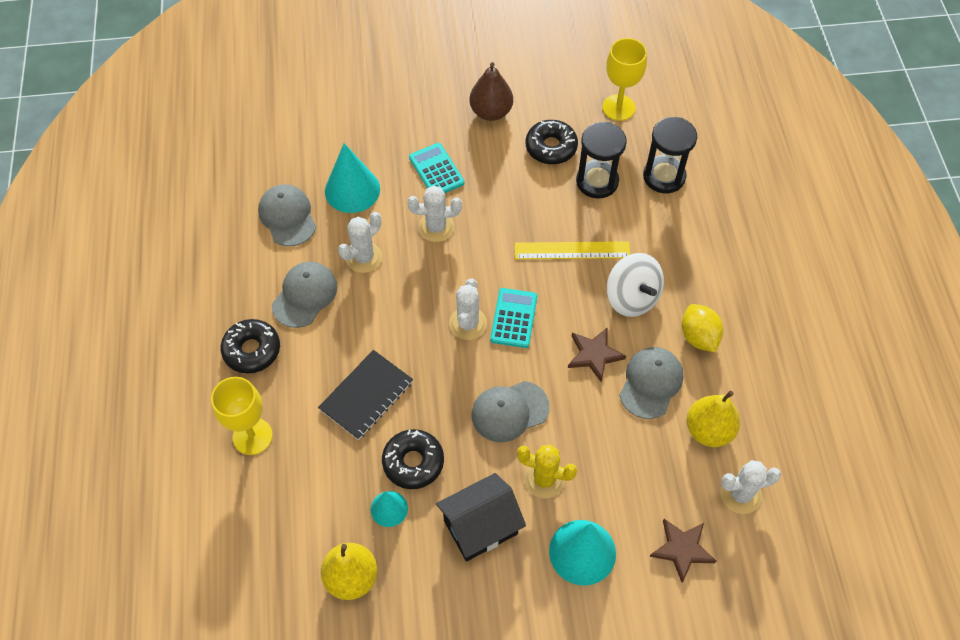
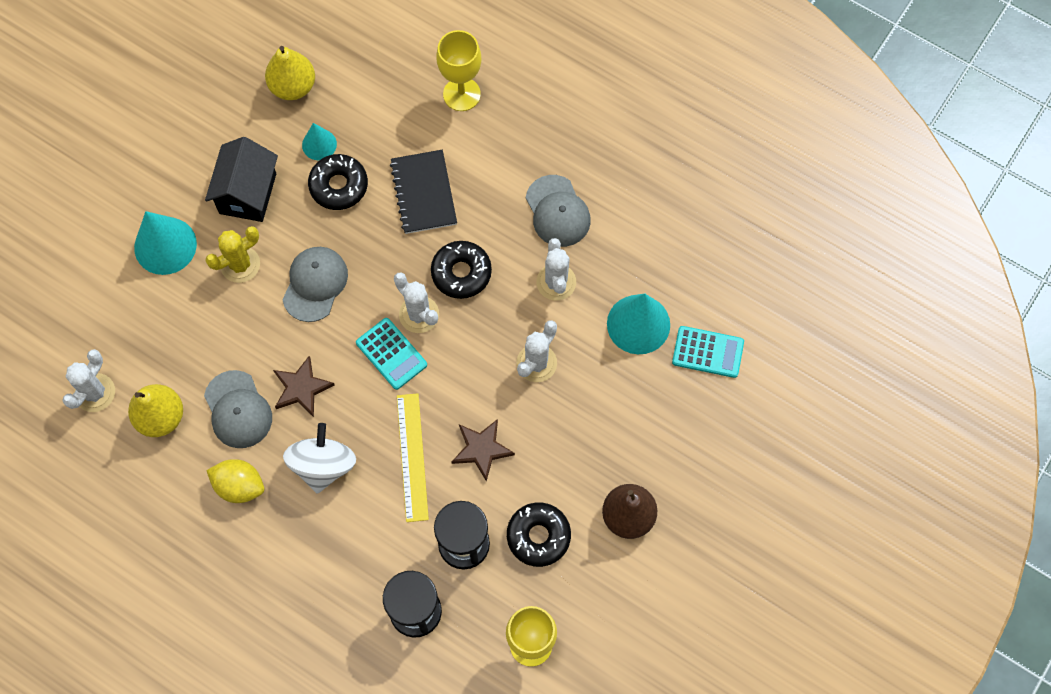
camera: 130 degrees right, 10 degrees up
black donut [221,319,280,374] -> black donut moved to [431,241,492,299]
grey cap [258,184,316,246] -> none
turquoise calculator [409,143,465,193] -> turquoise calculator moved to [672,326,744,378]
yellow ruler [515,241,631,259] -> yellow ruler turned 45 degrees counterclockwise [397,393,429,522]
white spinning top [607,253,664,317] -> white spinning top turned 90 degrees clockwise [283,423,356,494]
brown star [650,519,716,583] -> brown star moved to [452,419,515,481]

